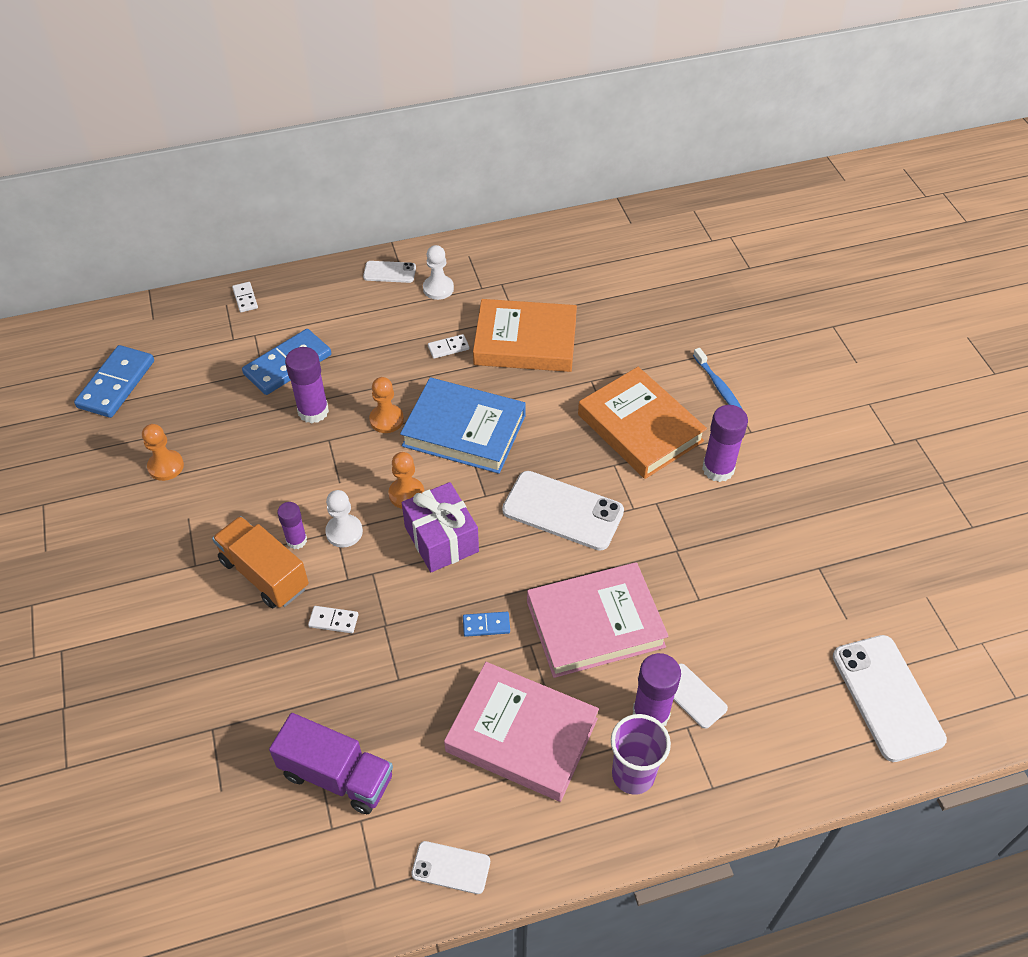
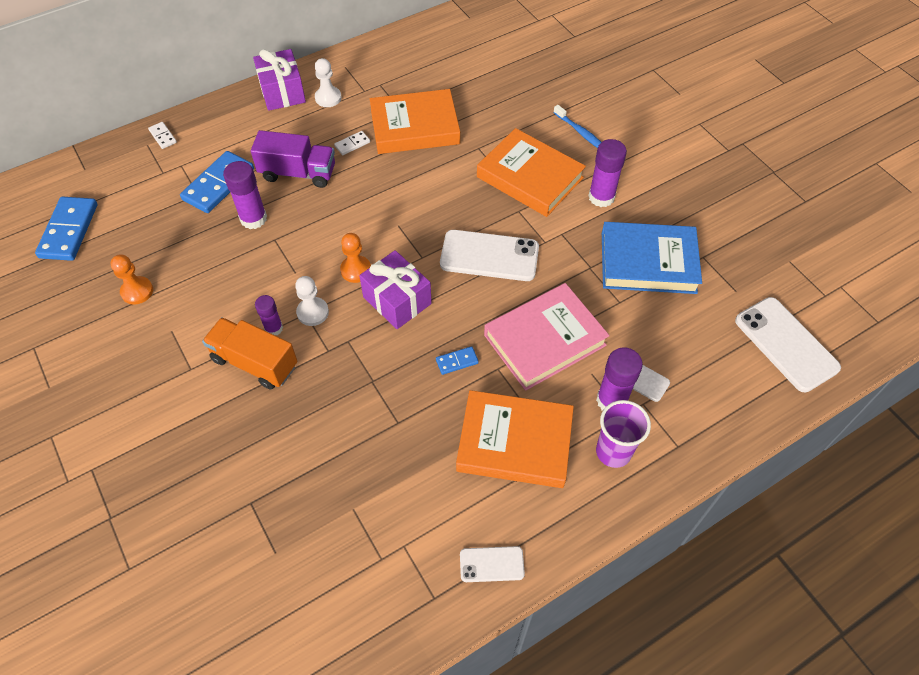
camera: 15 degrees left, 5 degrees up
purple truck [269,713,393,814] -> purple truck moved to [251,130,335,188]
white domino [308,606,358,633] -> none
white phone [363,261,416,283] -> purple gift [253,49,306,111]
orange pawn [369,377,404,433] -> none
blue book [400,377,526,474] -> blue book moved to [602,222,702,294]
pink book [444,662,599,802] -> orange book [456,390,574,488]

